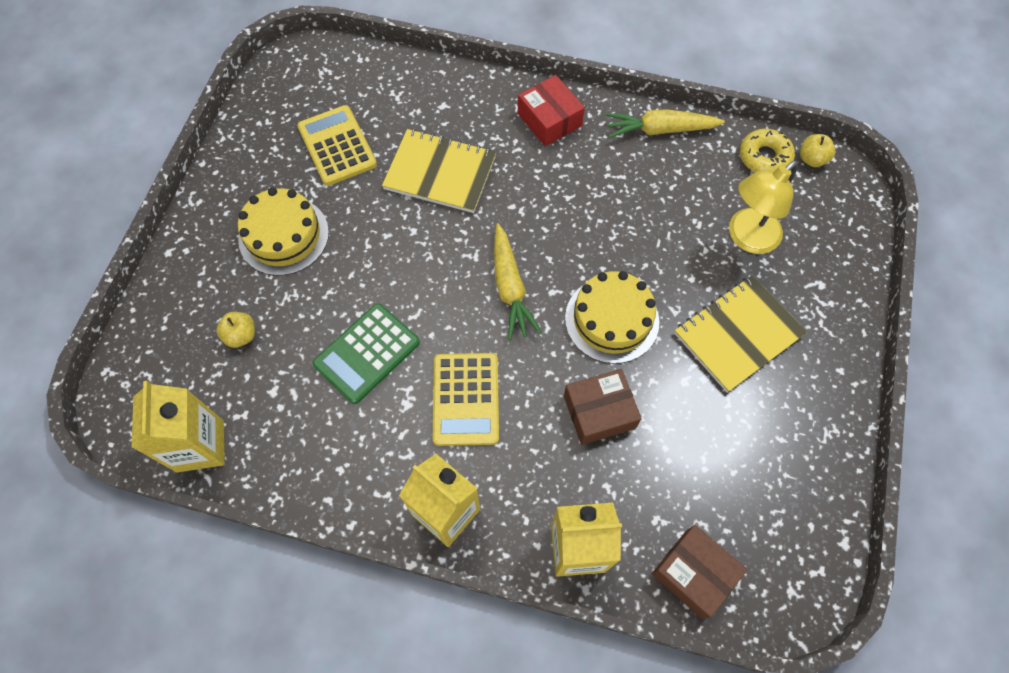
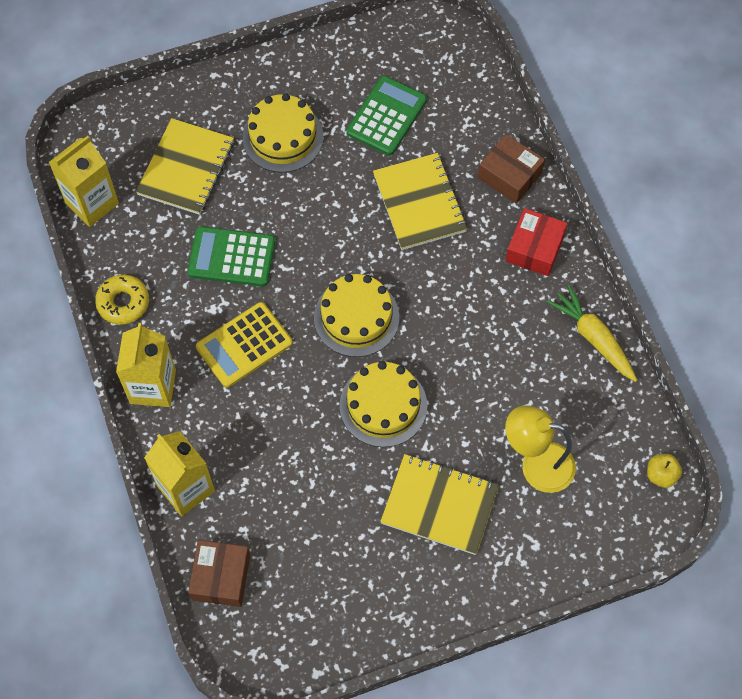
camera: 55 degrees right, 0 degrees up
yellow apple [216,312,255,348] -> yellow notebook [136,118,234,215]
yellow calculator [297,105,377,186] -> green calculator [346,76,427,155]
yellow carrot [494,223,542,341] -> yellow cake [314,274,399,357]
brown box [564,369,642,445] -> brown box moved to [478,134,545,204]
yellow donut [740,129,795,172] -> yellow donut moved to [95,274,149,325]

